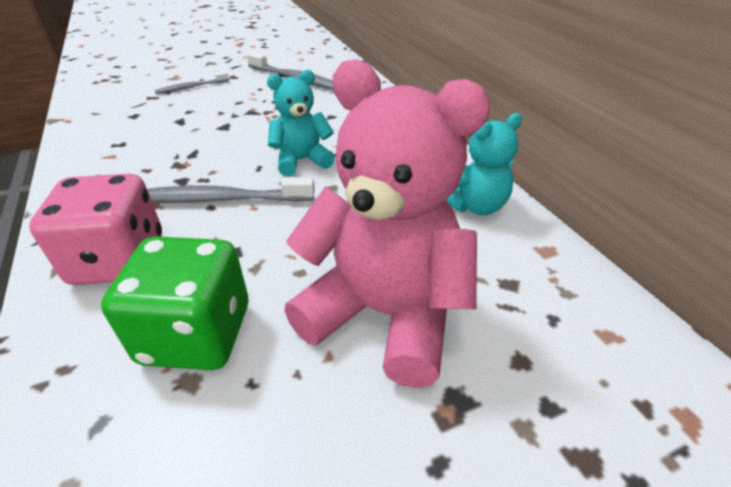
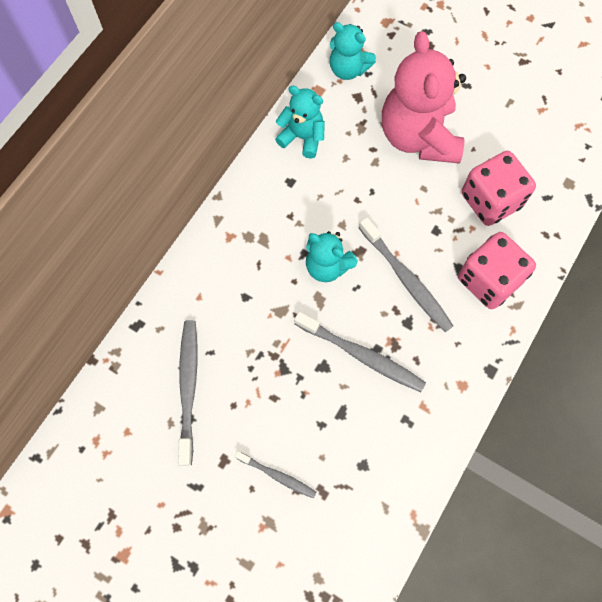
camera: 125 degrees left, 30 degrees up
green dice [101,236,248,370] -> pink dice [462,151,536,226]
none -> grey toothbrush [294,312,426,392]
none -> turquoise teddy bear [330,22,376,80]

